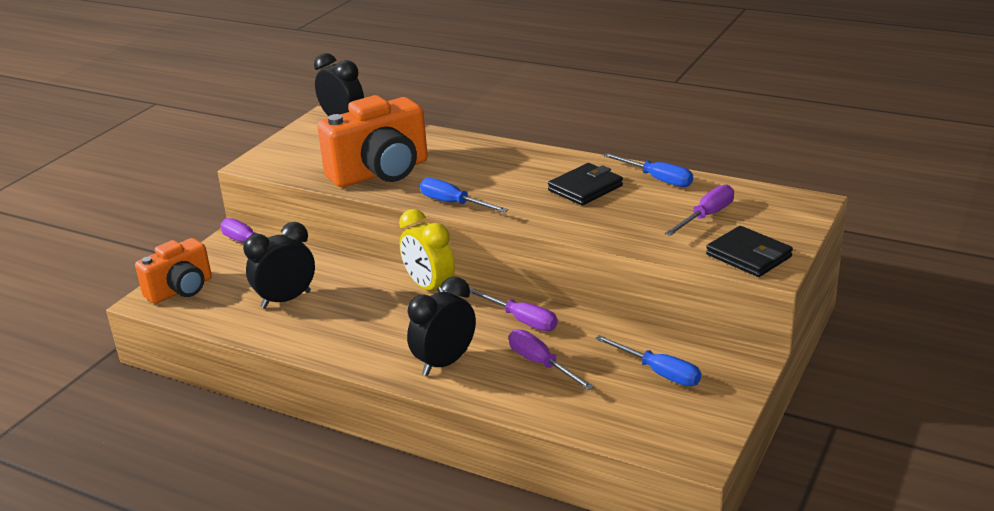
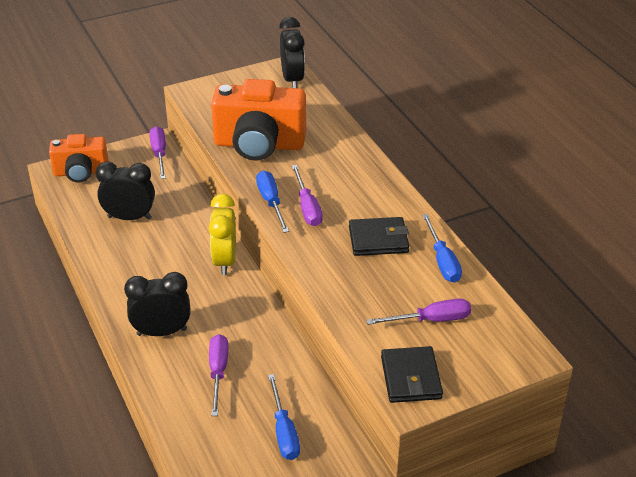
camera: 35 degrees right, 10 degrees up
purple screwdriver [469,287,558,331] -> purple screwdriver moved to [292,165,323,226]

